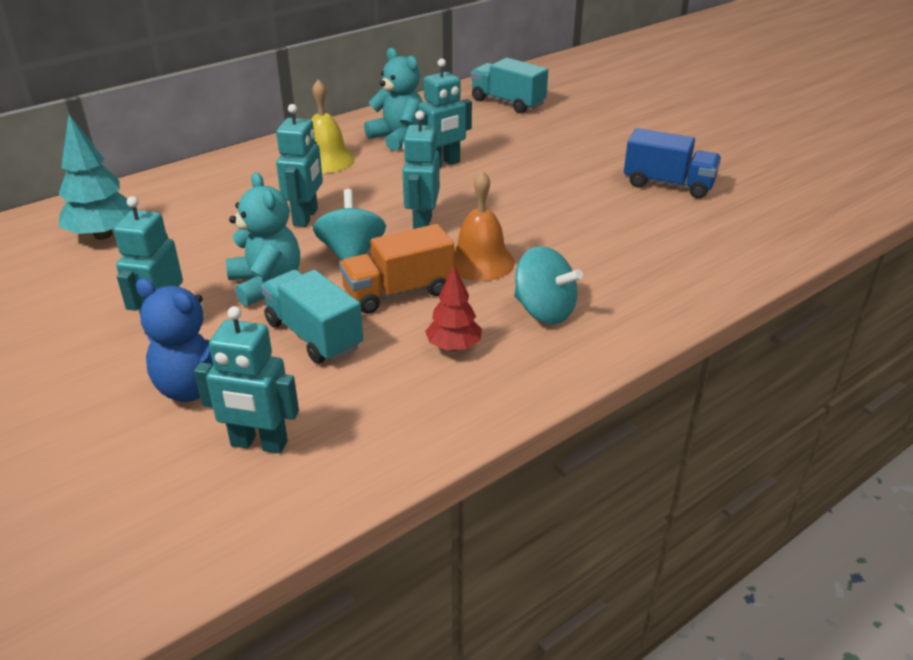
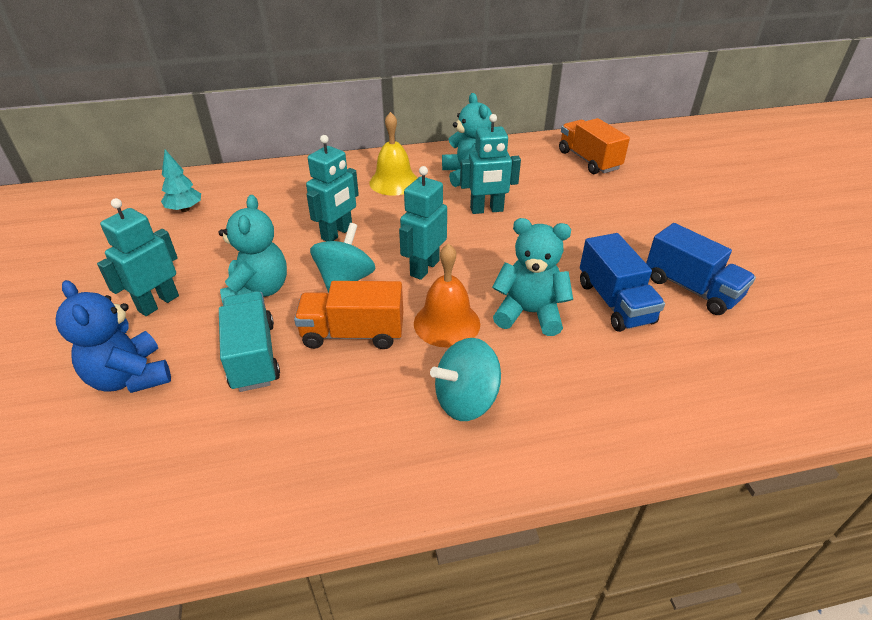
camera: 25 degrees right, 5 degrees up
turquoise tree [59,114,138,240] -> turquoise tree [161,150,201,212], size x0.63
turquoise robot [194,306,299,454] -> none
red tree [425,266,482,351] -> none
turquoise truck [471,58,548,113] -> orange truck [559,118,630,174]
turquoise spinning top [514,246,583,324] -> turquoise spinning top turned 90 degrees clockwise [430,338,501,421]
none -> turquoise teddy bear [492,218,573,336]
none -> blue truck [580,233,665,332]

